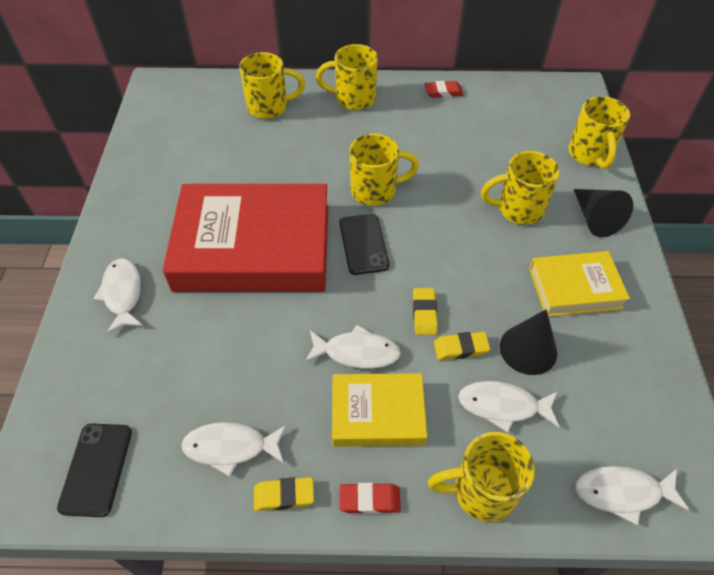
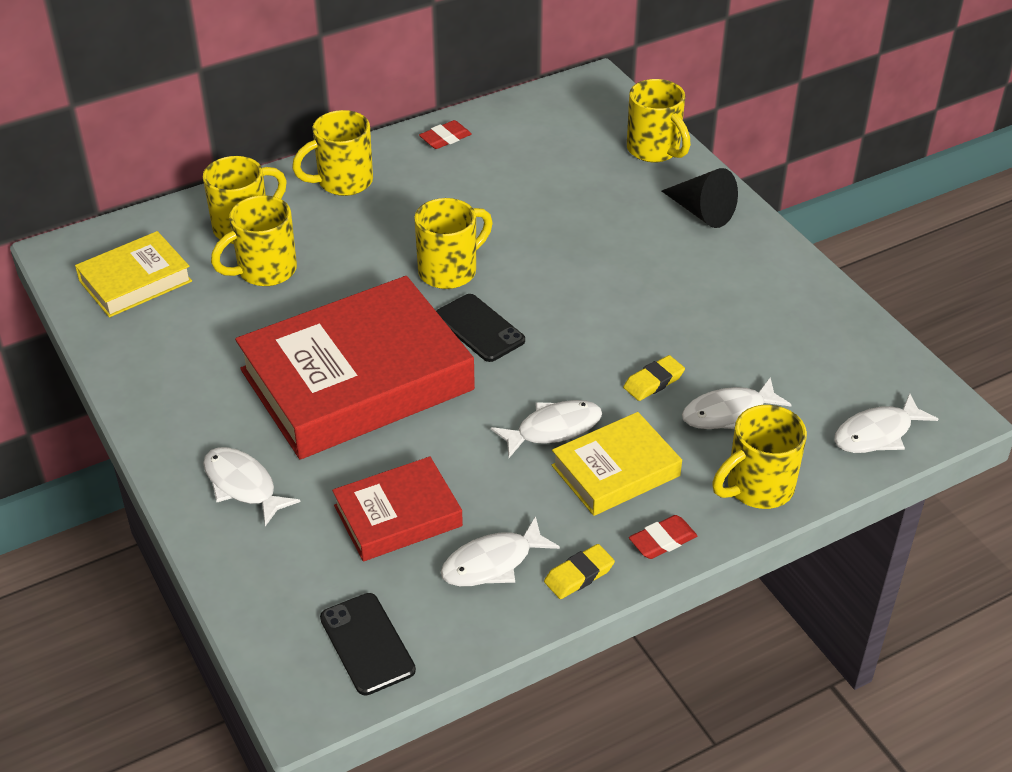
camera: 30 degrees left, 10 degrees down
yellow eraser [413,288,438,335] -> none
yellow mug [481,151,560,225] -> yellow mug moved to [211,195,297,286]
black cone [500,309,557,375] -> none
yellow book [529,251,630,317] -> yellow book moved to [75,231,192,317]
none -> red book [332,456,463,561]

